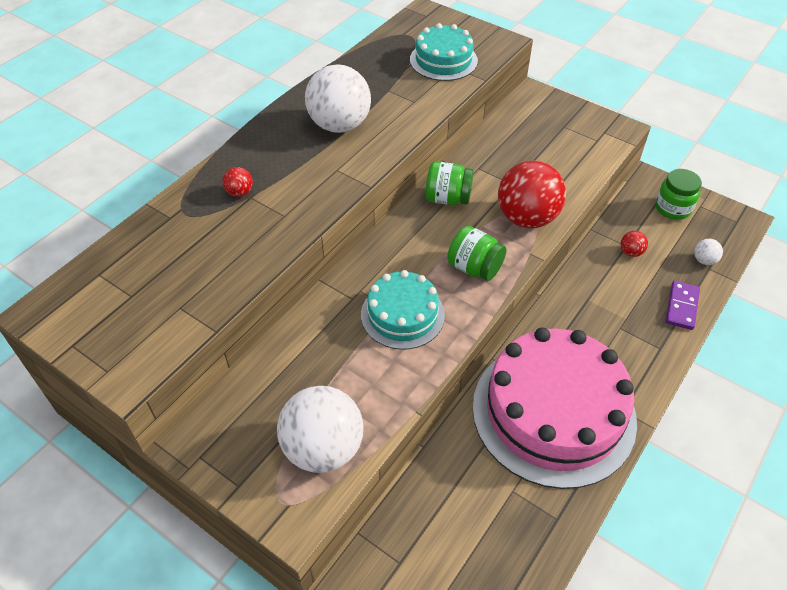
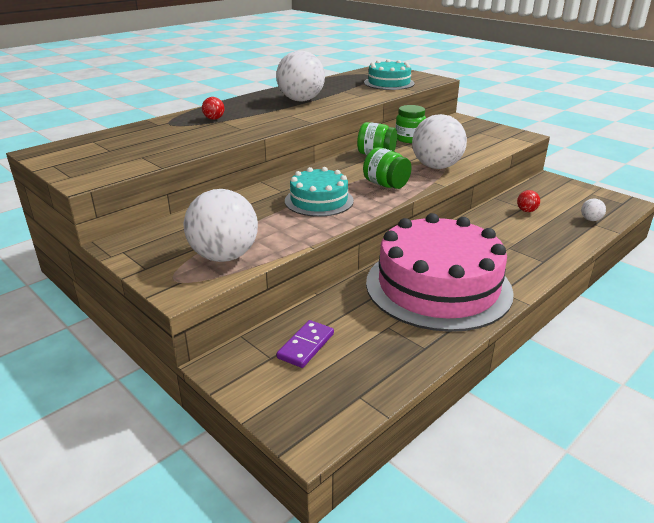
camera: 10 degrees right, 20 degrees down
red ball [498,161,566,228] -> white ball [412,114,467,169]
green jar [655,169,702,220] -> green jar moved to [396,105,426,143]
purple domino [666,281,700,330] -> purple domino moved to [277,320,334,368]

